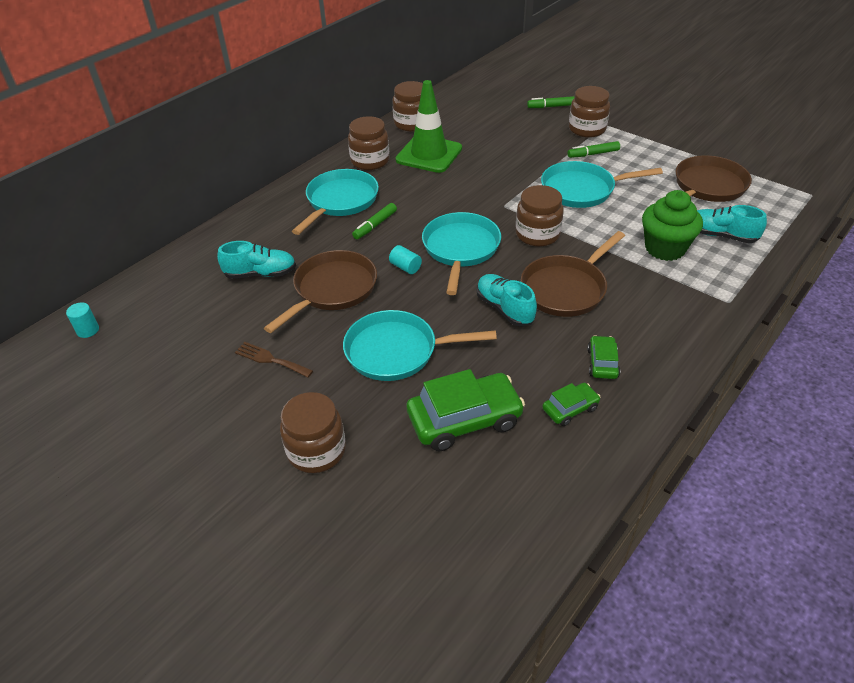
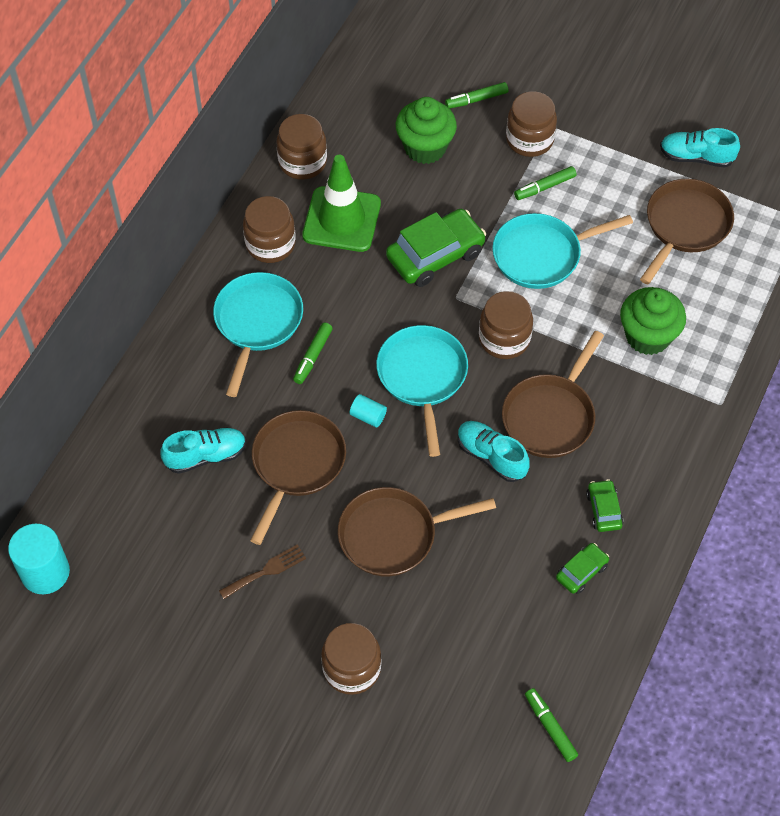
camera: 15 degrees left, 15 degrees up
turquoise cylinder [66,302,99,338] -> turquoise cylinder [8,524,70,594], size x2.00
brown fork [235,342,313,378] -> brown fork turned 135 degrees clockwise [219,545,306,599]
turquoise pan [343,310,497,381] -> brown pan [338,487,496,576]
green car [406,369,525,452] -> green car moved to [386,209,486,287]
turquoise shoe [697,205,767,243] -> turquoise shoe moved to [660,128,740,167]
none -> green cupcake [396,97,457,164]
none -> green marker [525,688,578,762]

